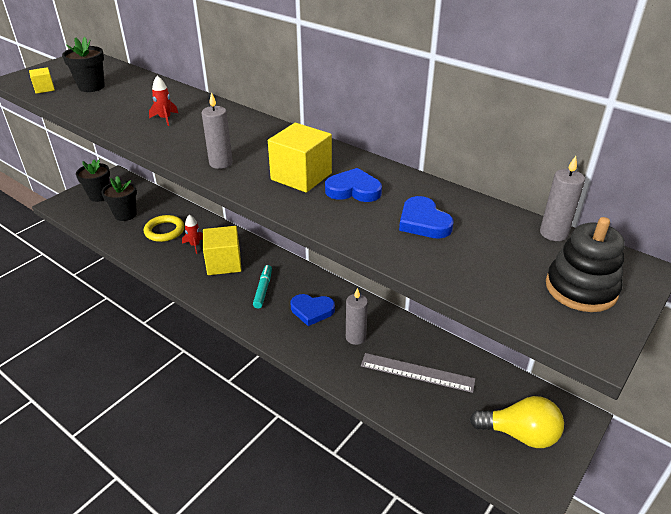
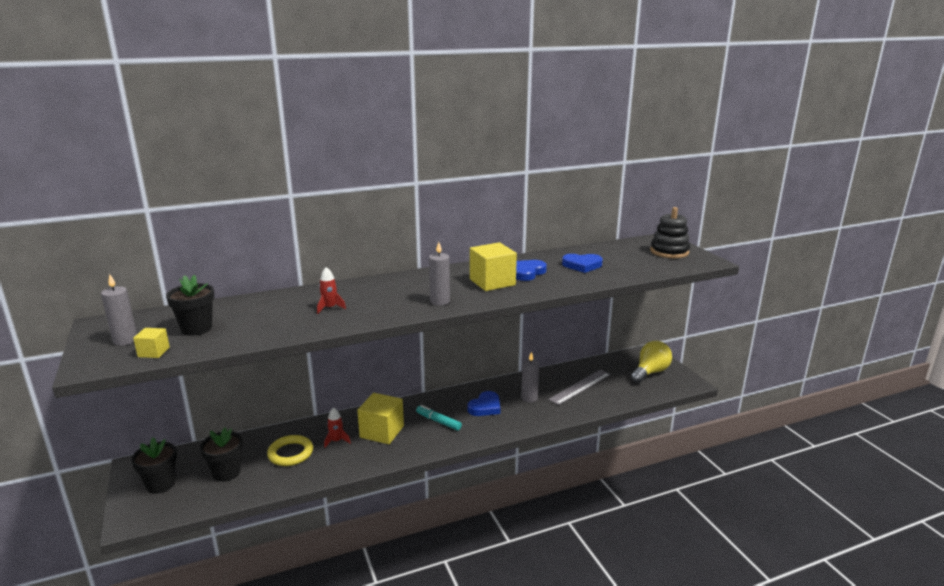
camera: 60 degrees left, 15 degrees down
grey candle [540,156,585,241] -> grey candle moved to [101,274,137,346]

